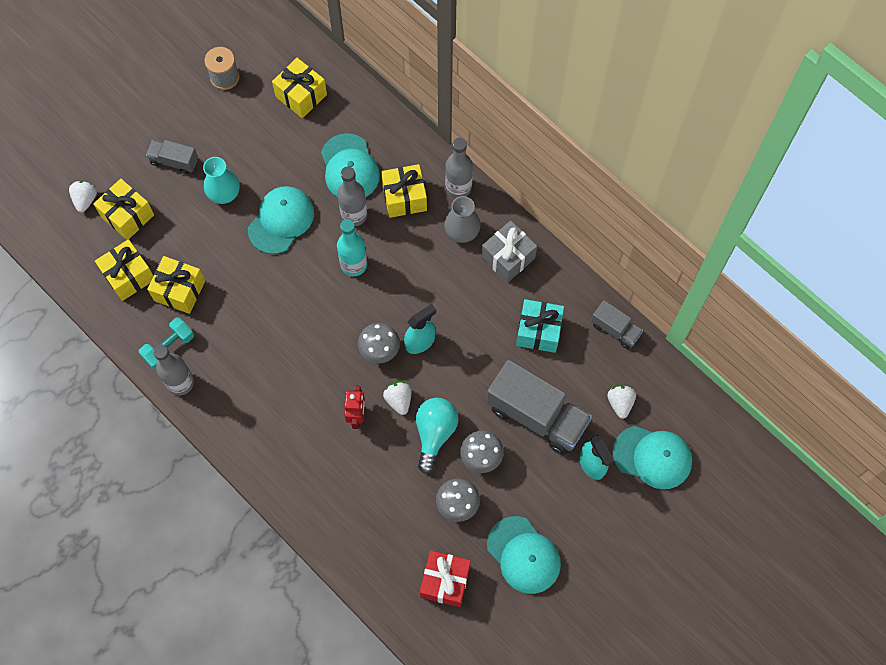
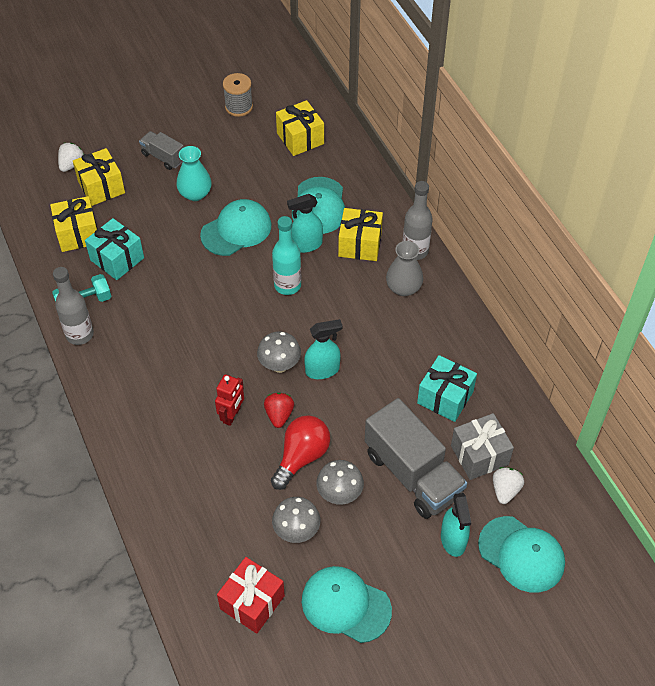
camera: 20 degrees right, 15 degrees down
yellow gift [147,256,205,314] -> turquoise gift [85,218,144,280]
grey bottle [337,166,367,226] -> turquoise spray bottle [287,194,323,253]
white strawberry [383,382,411,415] -> red strawberry [264,393,294,428]
turquoise light bulb [416,398,458,474] -> red light bulb [271,415,330,490]
grey gift [481,221,537,283] -> grey gift moved to [451,413,514,480]
turquoise cap [487,516,561,594] -> turquoise cap turned 135 degrees clockwise [302,566,392,643]
grey truck [591,300,643,349] -> none

